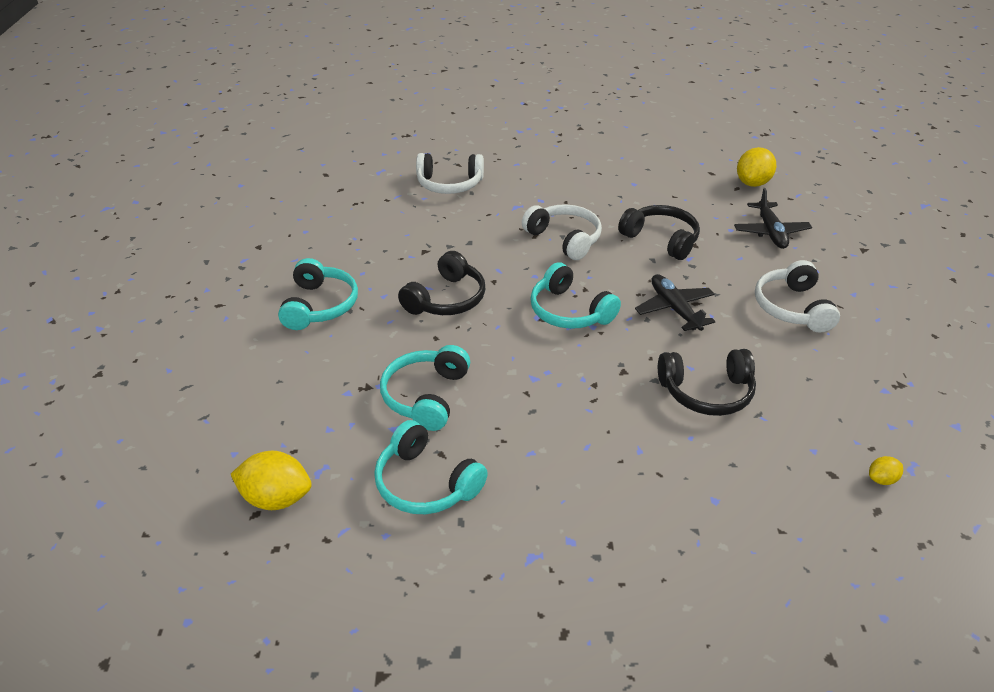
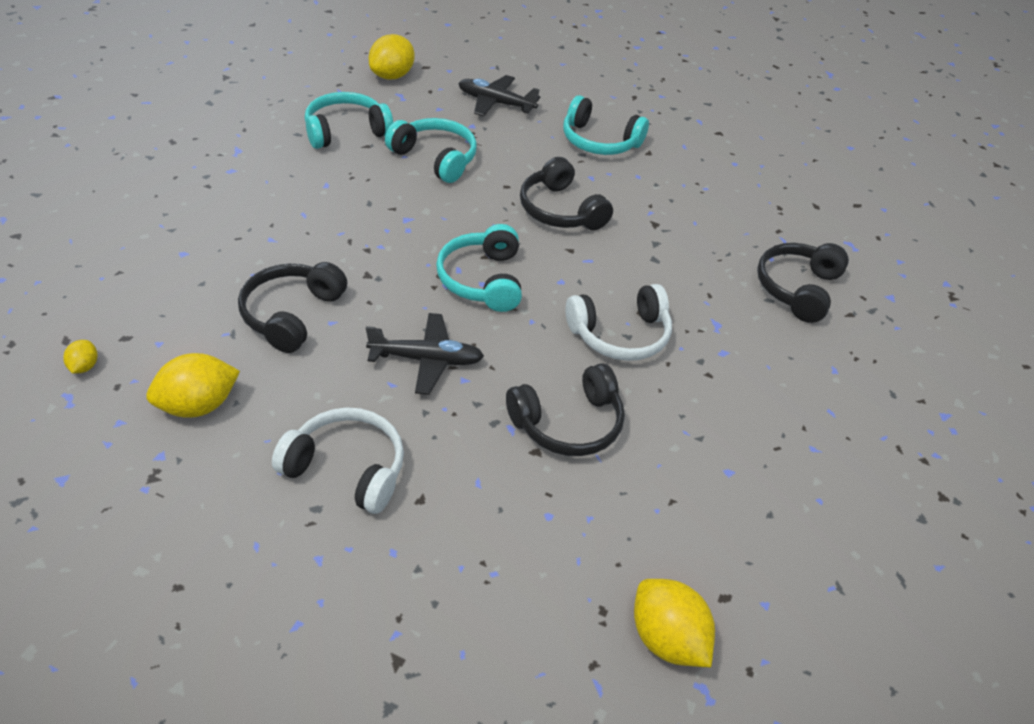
camera: 110 degrees right, 5 degrees up
white headphones [416,153,484,194] -> black headphones [757,243,849,323]
turquoise headphones [530,262,621,329] -> turquoise headphones turned 75 degrees counterclockwise [436,224,522,312]
black plane [734,188,812,249] -> black plane moved to [458,75,540,116]
none -> yellow lemon [146,353,240,418]

